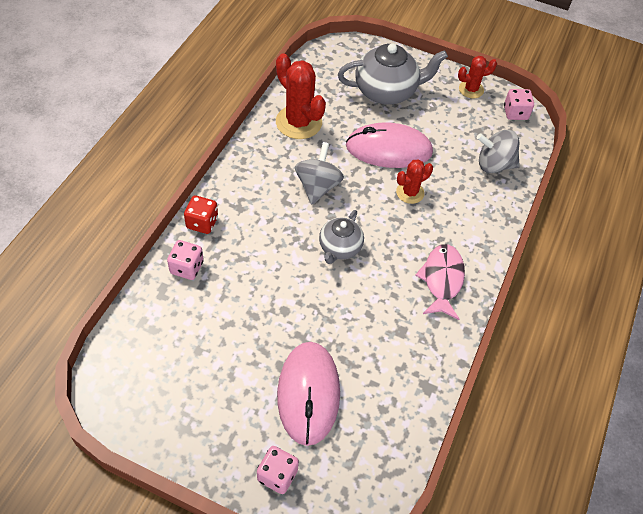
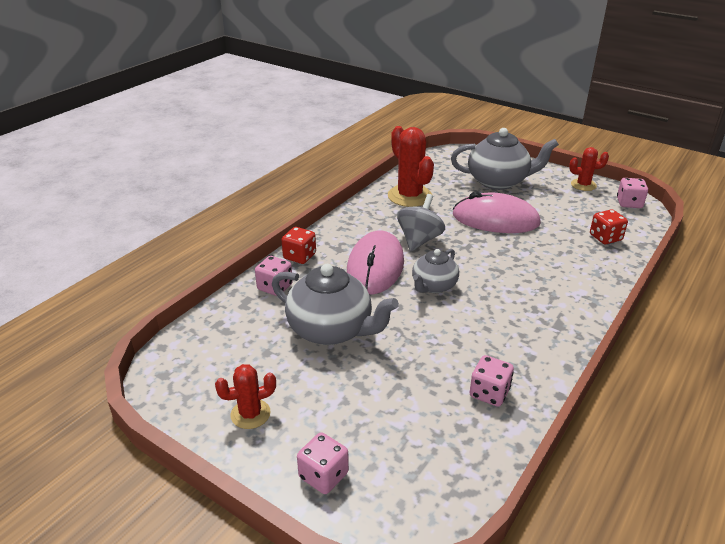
camera: 15 degrees right, 20 degrees down
pink mouse [277,342,340,446] -> pink mouse moved to [347,230,404,295]
red cactus [396,159,433,204] -> red cactus moved to [215,364,276,429]
pink fish [415,244,465,320] -> none
grey spinning top [477,130,520,173] -> red dice [590,209,628,244]
none -> grey teapot [272,264,399,345]
none -> pink dice [470,355,514,407]

